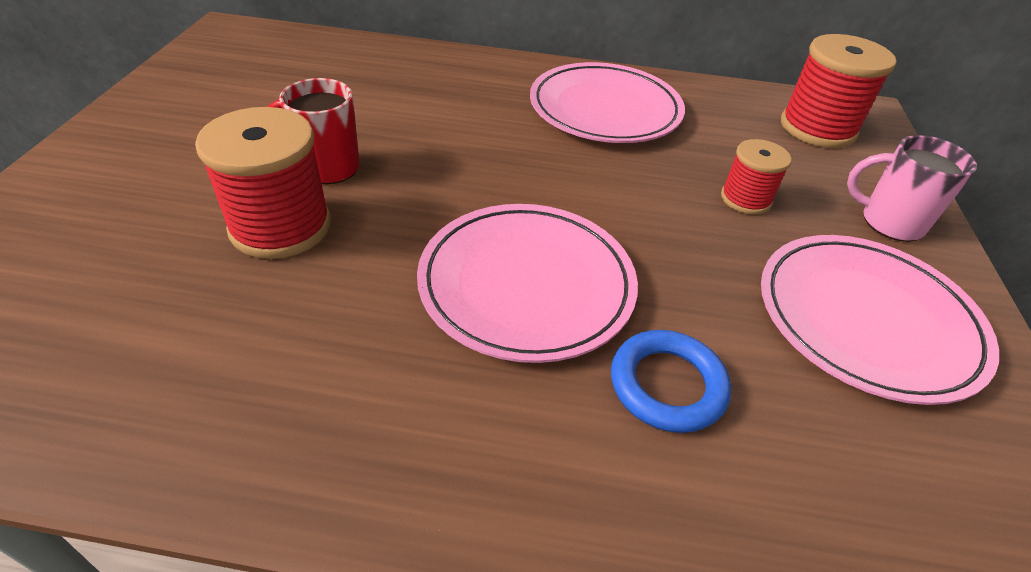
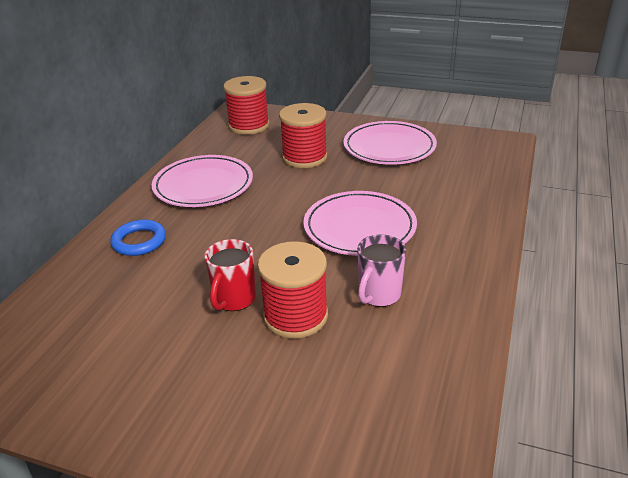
camera: 75 degrees left, 10 degrees down
blue ring [611,330,731,433] -> blue ring moved to [110,220,166,256]
red spool [721,139,792,215] -> red spool [279,103,327,168], size x1.73
pink mug [847,135,977,242] -> pink mug moved to [357,235,406,307]

